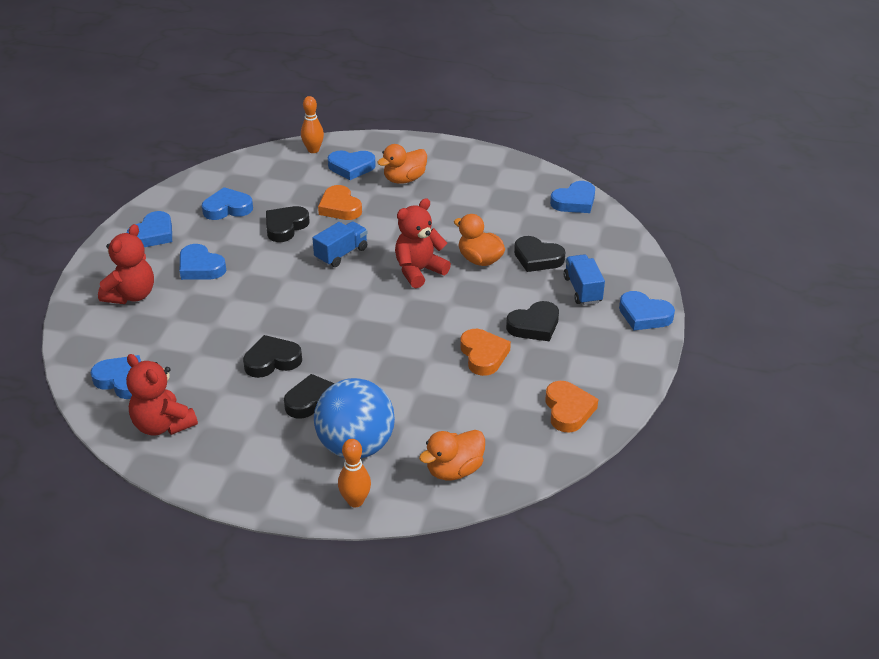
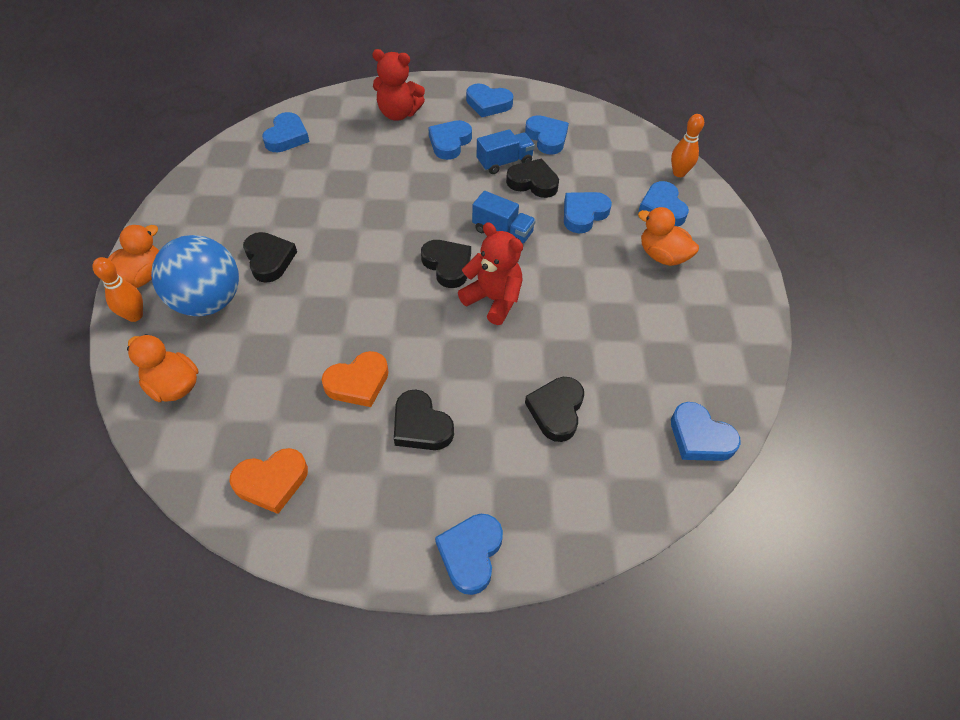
camera: 75 degrees right, 15 degrees up
red teddy bear [126,354,198,436] -> none
black heart [243,335,302,378] -> black heart moved to [421,240,471,288]
orange heart [318,185,362,220] -> blue heart [564,192,612,233]
orange duck [454,214,505,266] -> orange duck moved to [108,225,159,288]
blue truck [564,254,605,305] -> blue truck moved to [477,129,535,174]

